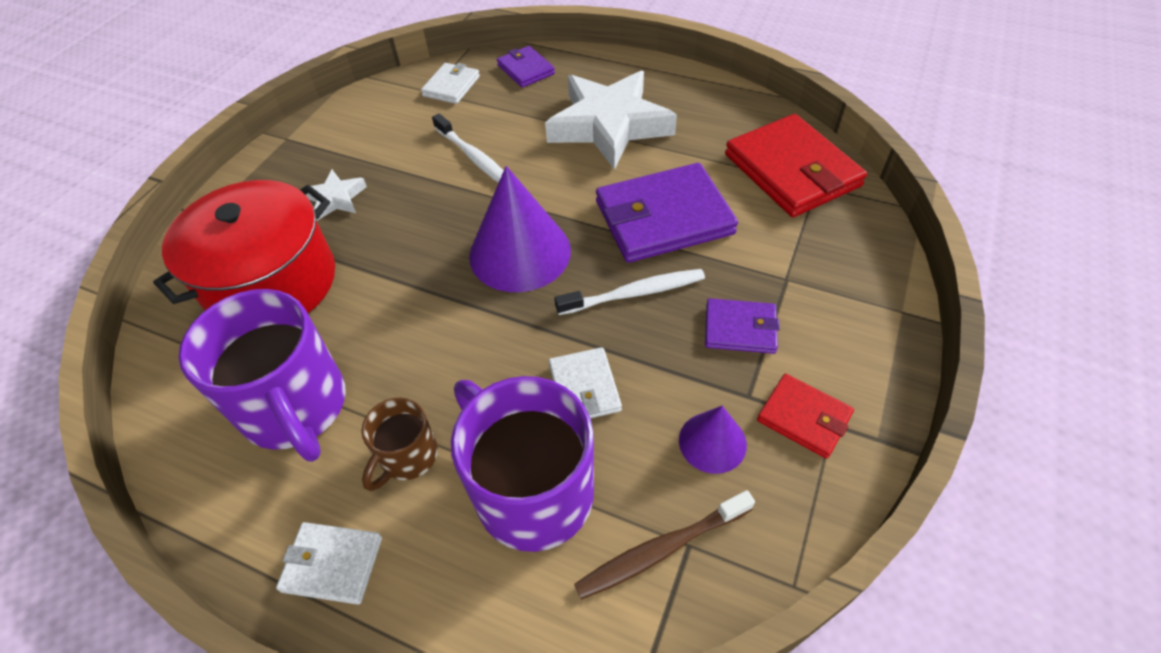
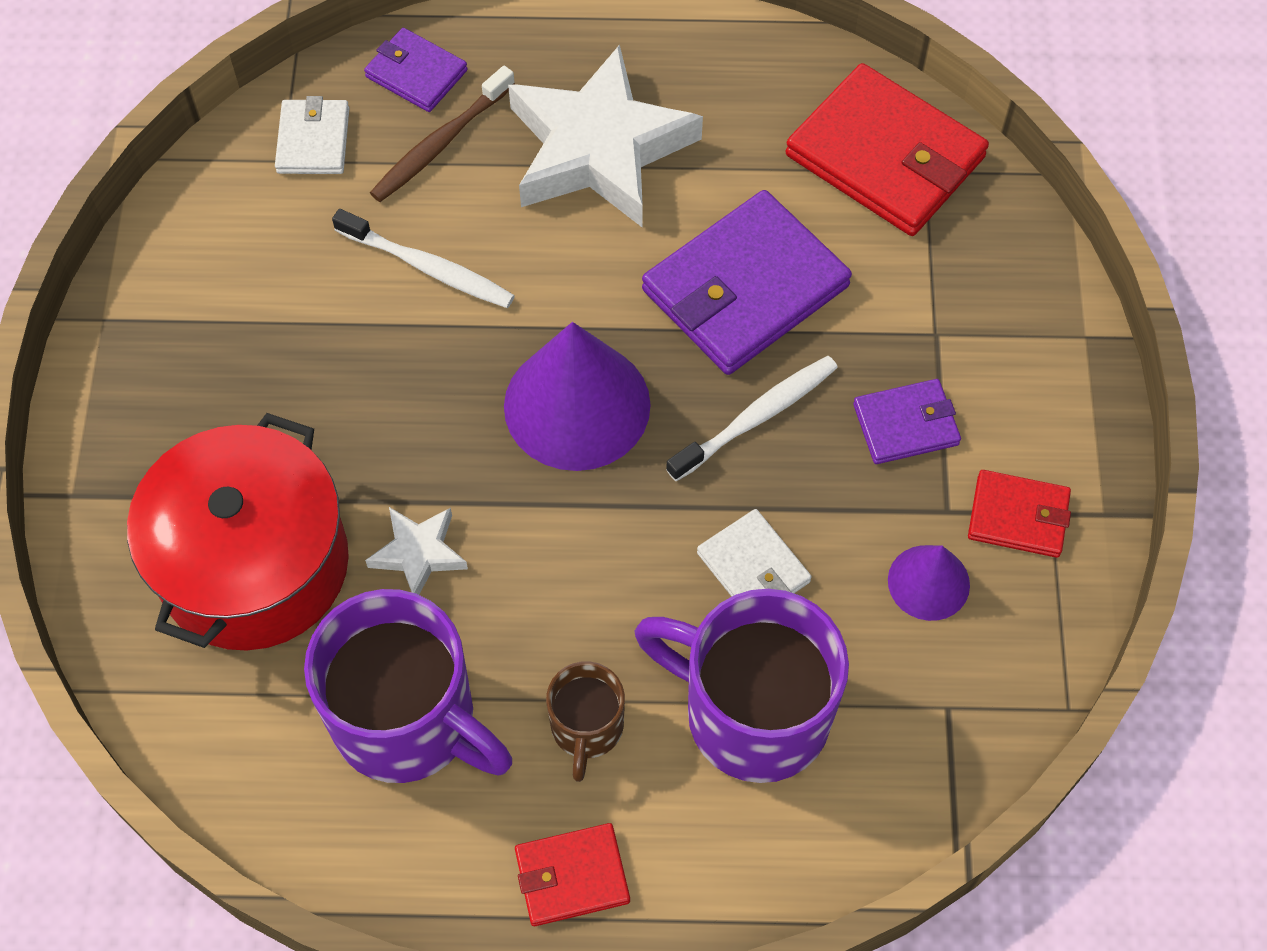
camera: 25 degrees left, 10 degrees up
white wallet [276,522,382,605] -> red wallet [515,823,630,926]
white star [306,169,367,220] -> white star moved to [365,507,468,595]
brown toothbrush [574,490,755,600] -> brown toothbrush moved to [370,66,515,202]

